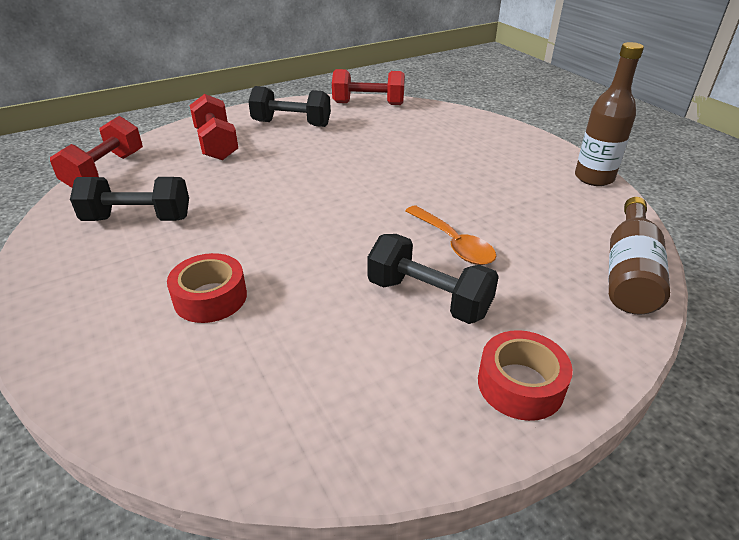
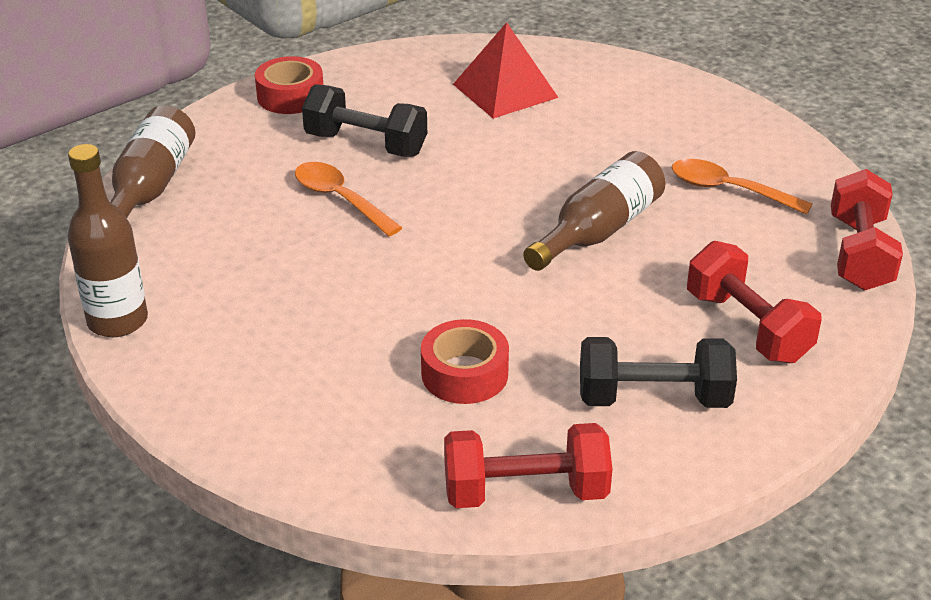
camera: 170 degrees right, 0 degrees up
black dumbbell [70,177,189,221] -> orange spoon [672,159,813,215]
red tape [167,253,247,323] -> red tape moved to [421,319,509,404]
none -> red pyramid [453,22,559,119]
none -> brown bottle [523,151,665,271]

